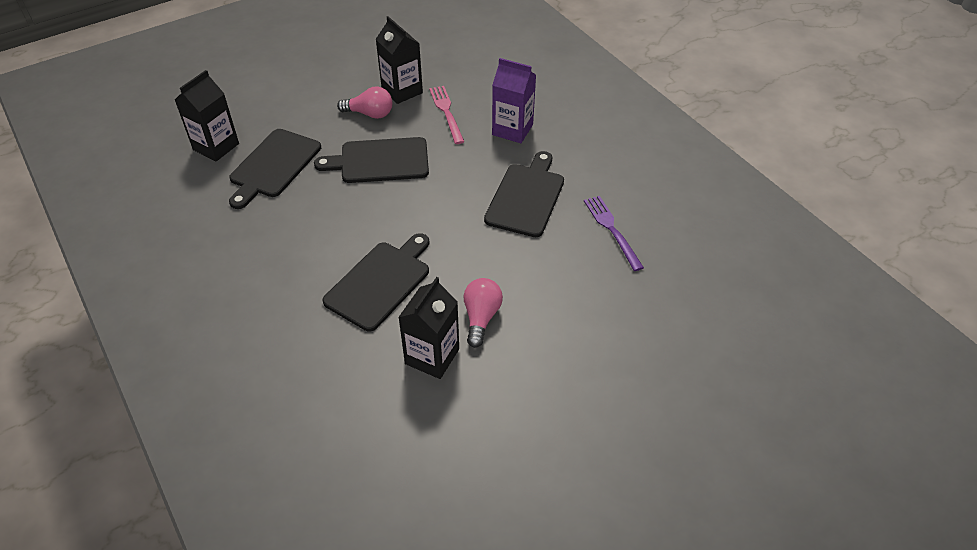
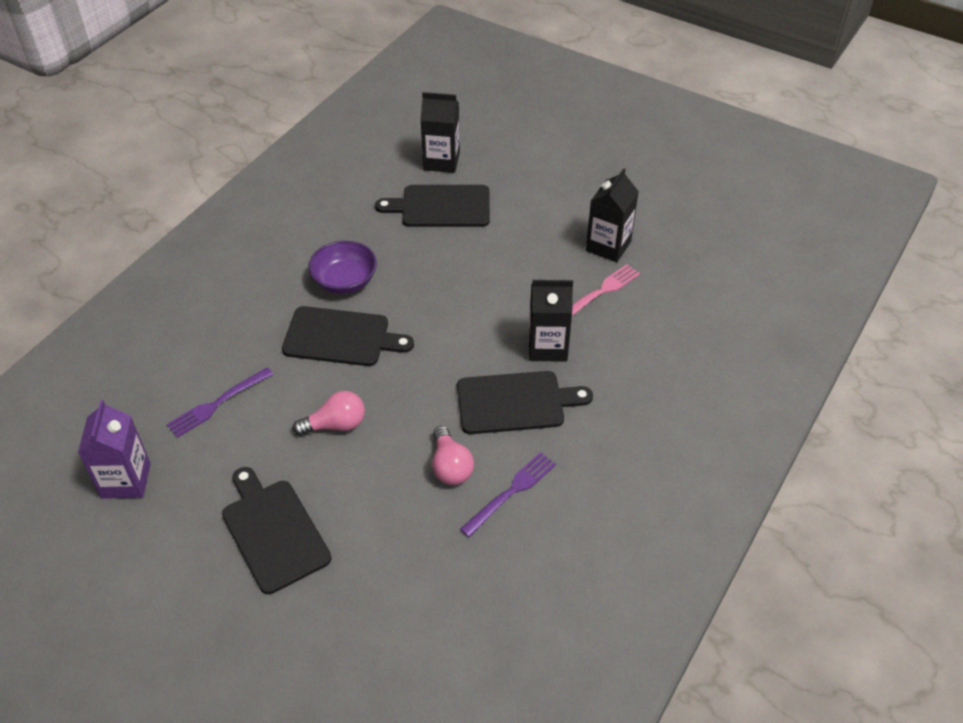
camera: 65 degrees right, 0 degrees up
black cutting board [314,137,429,183] -> black cutting board moved to [222,467,332,594]
pink light bulb [337,86,392,119] -> pink light bulb moved to [432,426,474,485]
black carton [398,277,459,379] -> black carton moved to [529,280,573,362]
purple carton [492,58,536,143] -> purple carton moved to [78,400,151,499]
none -> purple fork [167,367,274,438]
none -> purple bowl [309,241,377,294]

